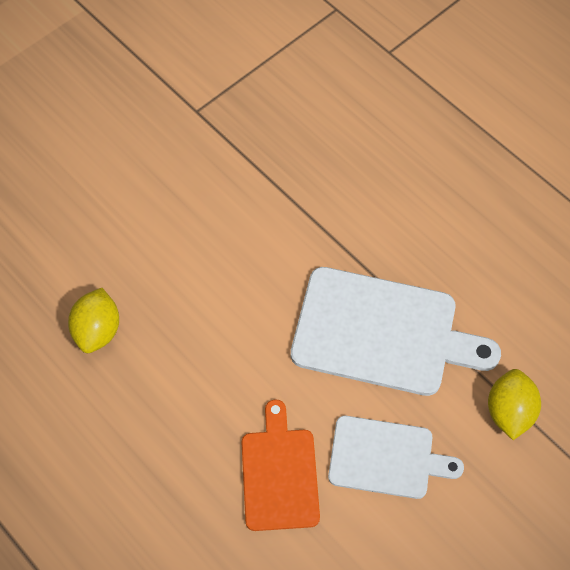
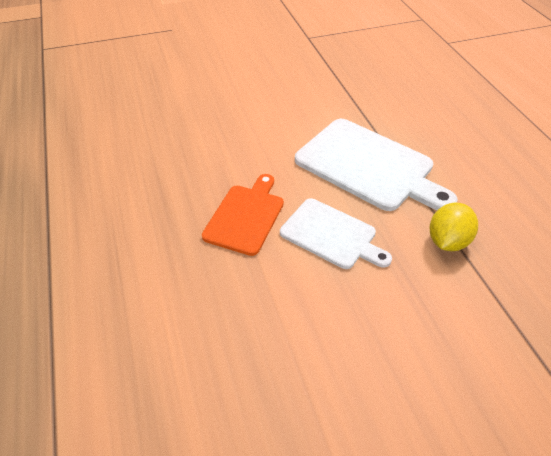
camera: 25 degrees right, 15 degrees down
yellow lemon [68,288,119,353] -> none

